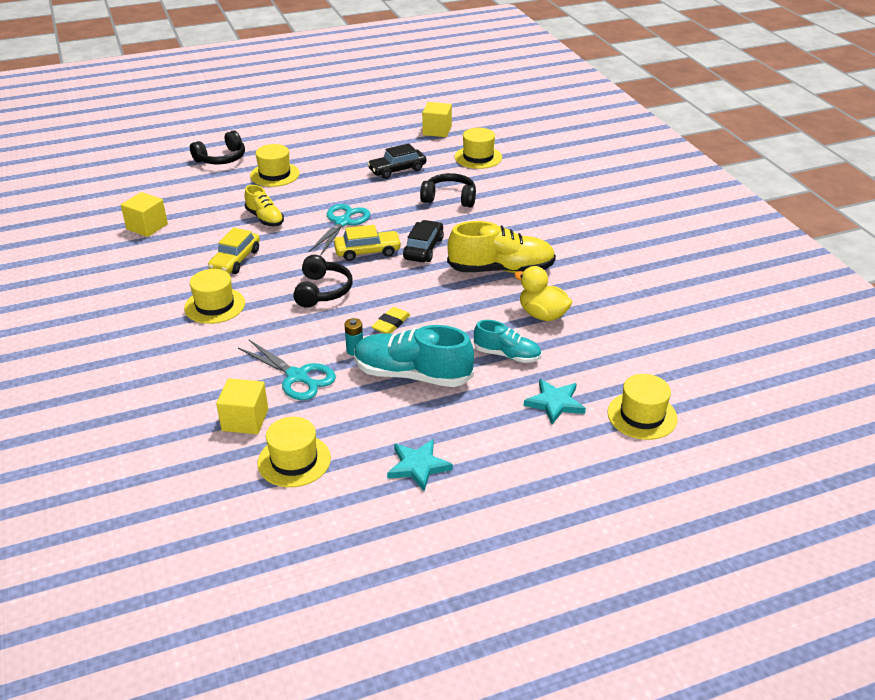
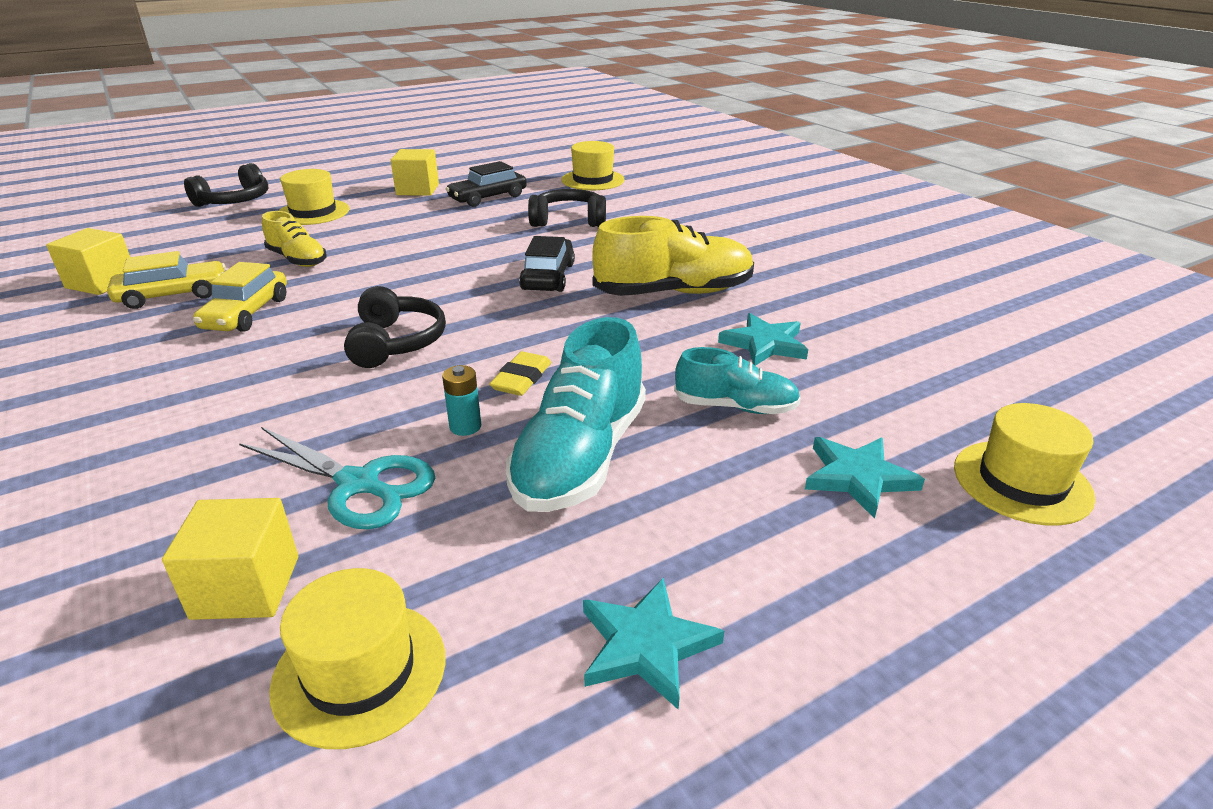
camera: 10 degrees left, 5 degrees down
yellow hat [184,269,245,324] -> none
turquoise scissors [309,204,370,256] -> none
yellow car [334,225,402,261] -> yellow car moved to [107,251,226,309]
turquoise shoe [354,325,474,387] -> turquoise shoe turned 75 degrees counterclockwise [506,317,646,512]
yellow cube [422,102,452,137] -> yellow cube moved to [391,149,439,196]
yellow duck [514,266,572,321] -> turquoise star [718,313,808,366]

